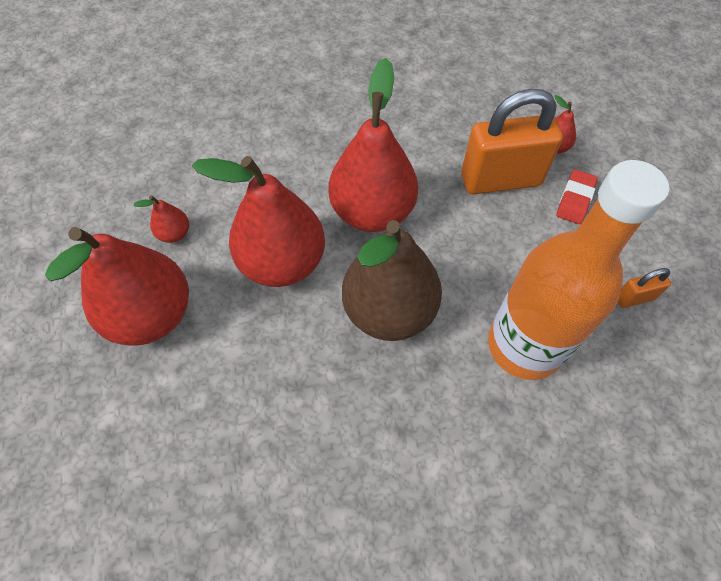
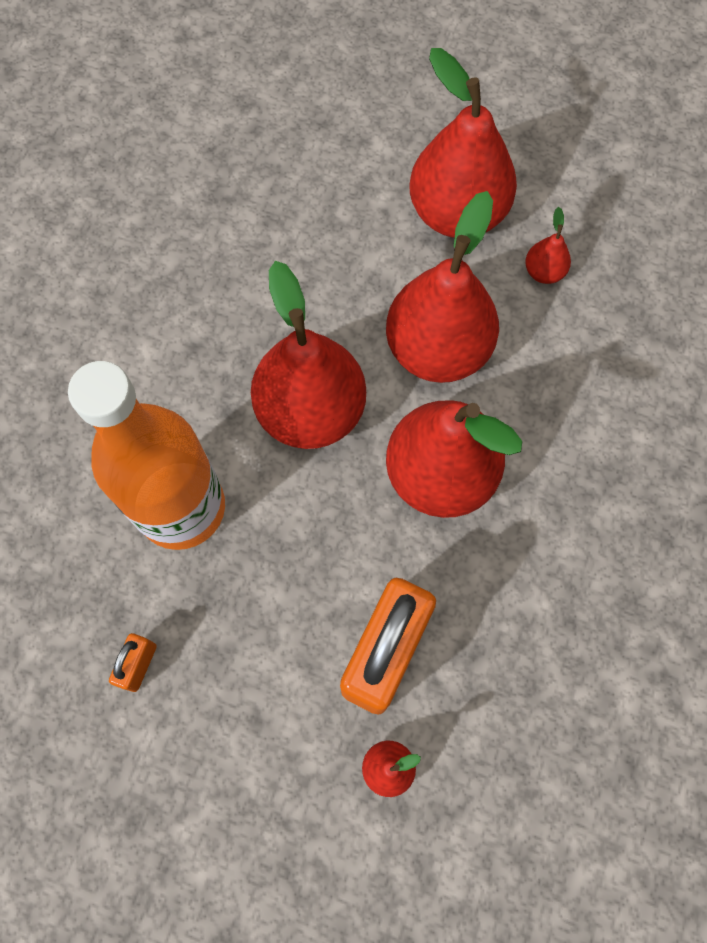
camera: 125 degrees right, 10 degrees up
brown pear [342,220,442,341] -> red pear [251,261,366,449]
red eraser [556,169,598,224] -> none

